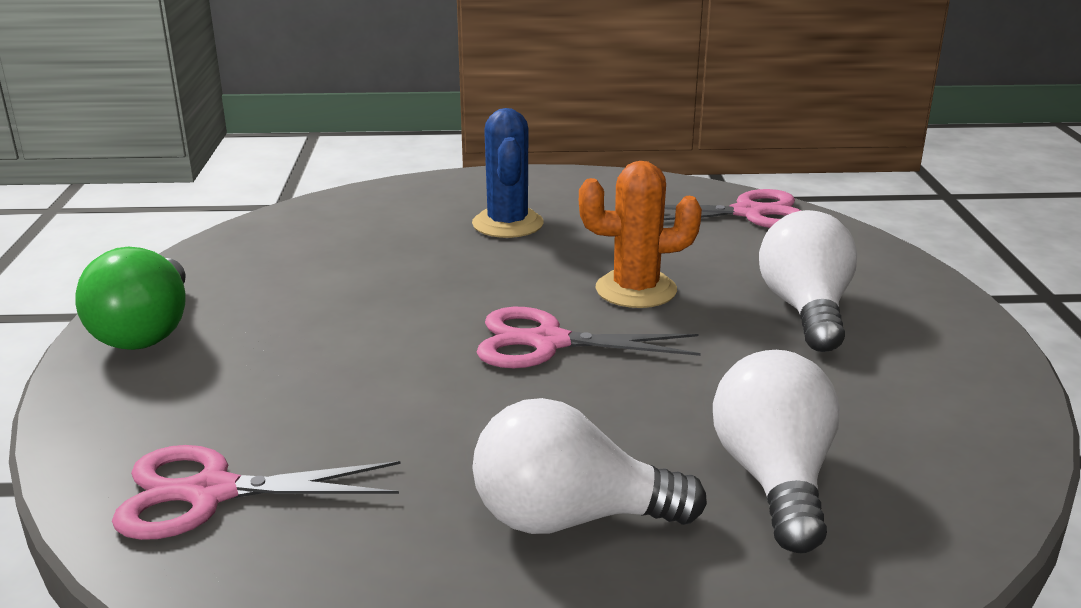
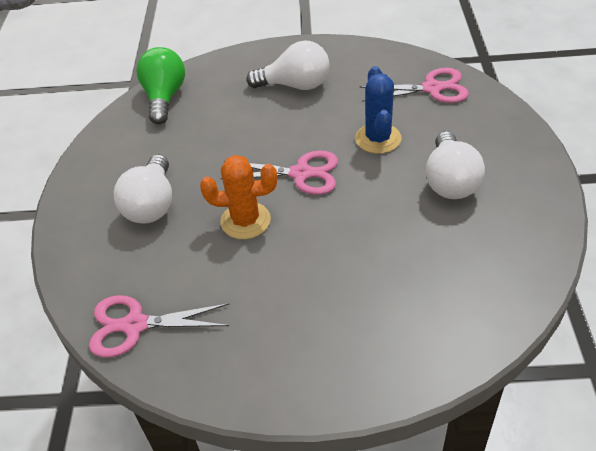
camera: 175 degrees left, 20 degrees up
green light bulb [75,247,186,350] -> green light bulb moved to [136,47,185,124]
blue cactus [472,108,544,238] -> blue cactus moved to [355,66,401,154]
white light bulb [713,350,840,553] -> white light bulb moved to [426,131,485,199]

